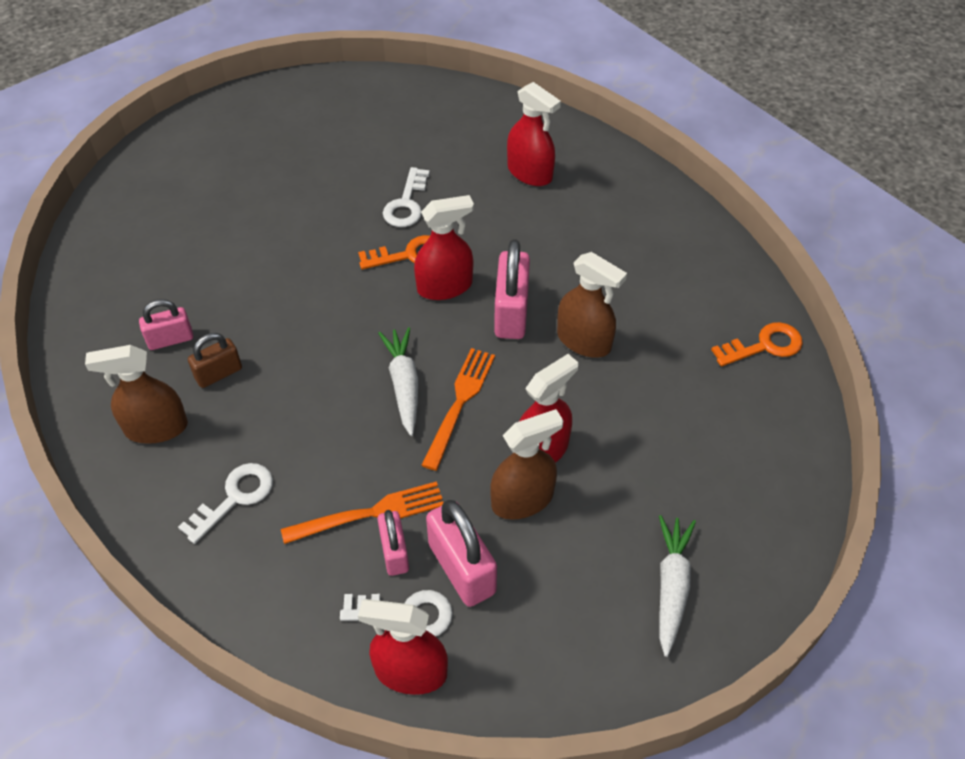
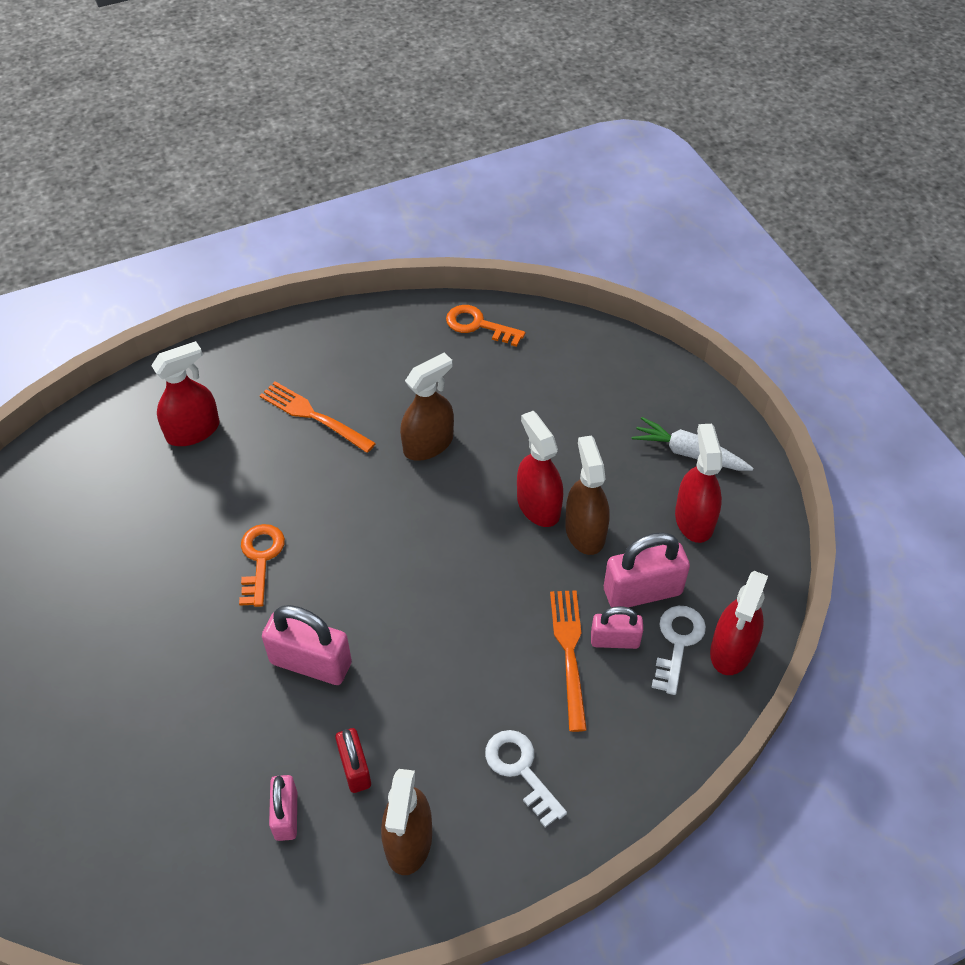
camera: 75 degrees left, 0 degrees up
brown padlock [188,333,242,388] -> red padlock [335,728,371,793]
white carrot [378,327,418,436] -> none
white key [383,167,430,227] -> none
red spray bottle [414,195,474,300] -> red spray bottle moved to [675,424,722,543]
orange fork [421,348,495,471] -> orange fork moved to [260,381,376,453]
pink padlock [494,239,530,339] -> pink padlock moved to [262,605,352,685]
orange key [711,322,803,367] -> orange key turned 60 degrees counterclockwise [446,305,525,347]

